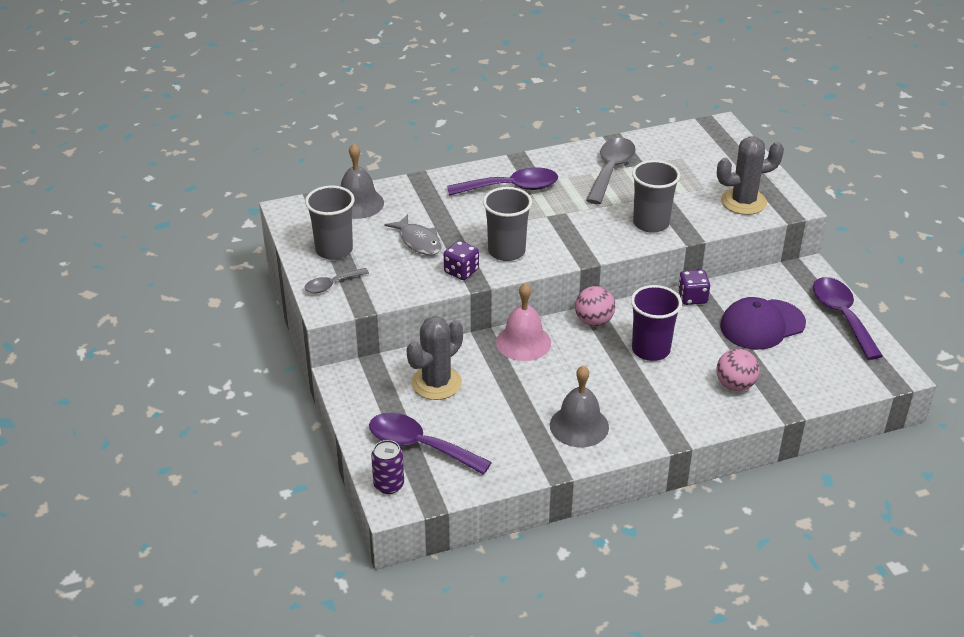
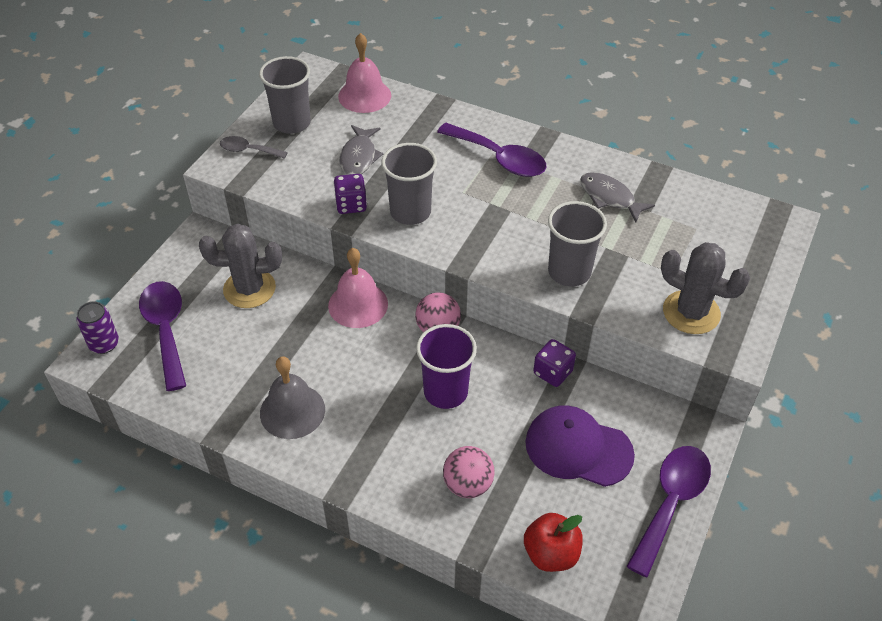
camera: 45 degrees right, 10 degrees up
grey bell [341,143,384,219] -> pink bell [338,33,391,113]
grey spoon [586,138,636,204] -> grey fish [580,172,655,222]
none -> red apple [524,513,583,572]

